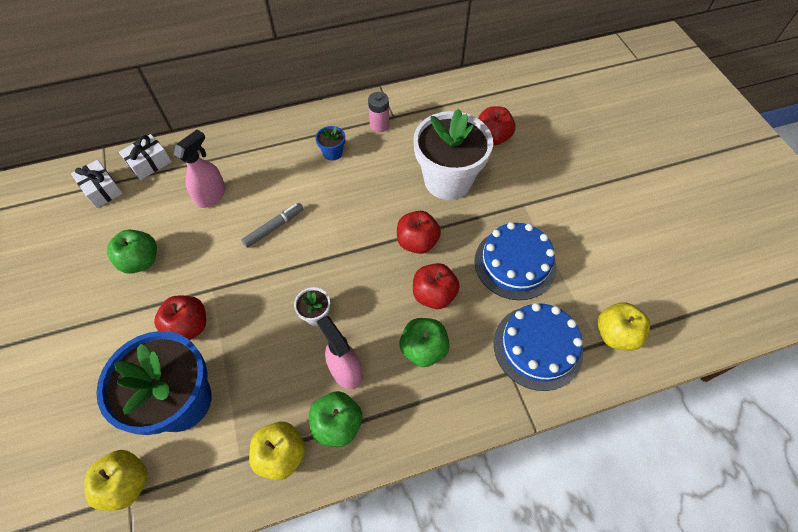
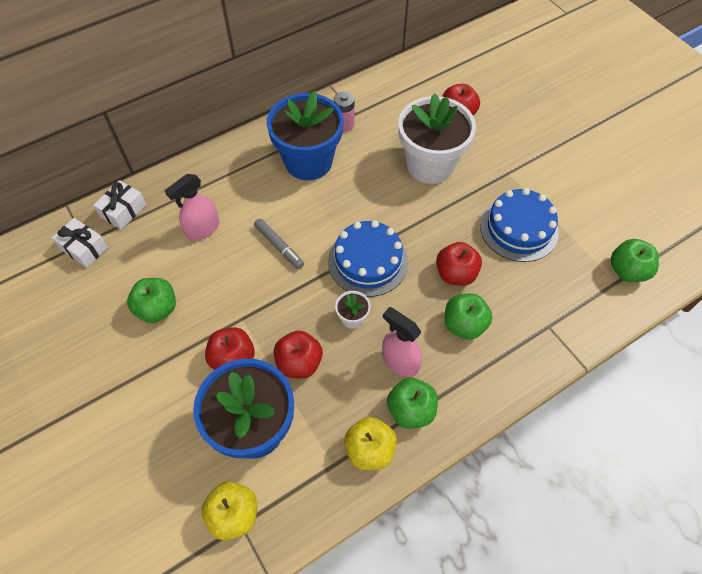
camera: 15 degrees left, 0 degrees up
pink spray bottle [173,130,226,208] -> pink spray bottle turned 150 degrees counterclockwise [164,174,219,241]
grey marker [241,203,303,248] -> grey marker turned 105 degrees clockwise [254,218,304,269]
blue flower pot [315,126,345,161] -> blue flower pot [267,91,344,180], size x2.43
red apple [397,211,441,254] -> red apple moved to [274,331,323,379]
blue cake [494,303,583,391] -> blue cake moved to [328,220,408,297]
yellow apple [598,302,650,351] -> green apple [610,239,659,282]

